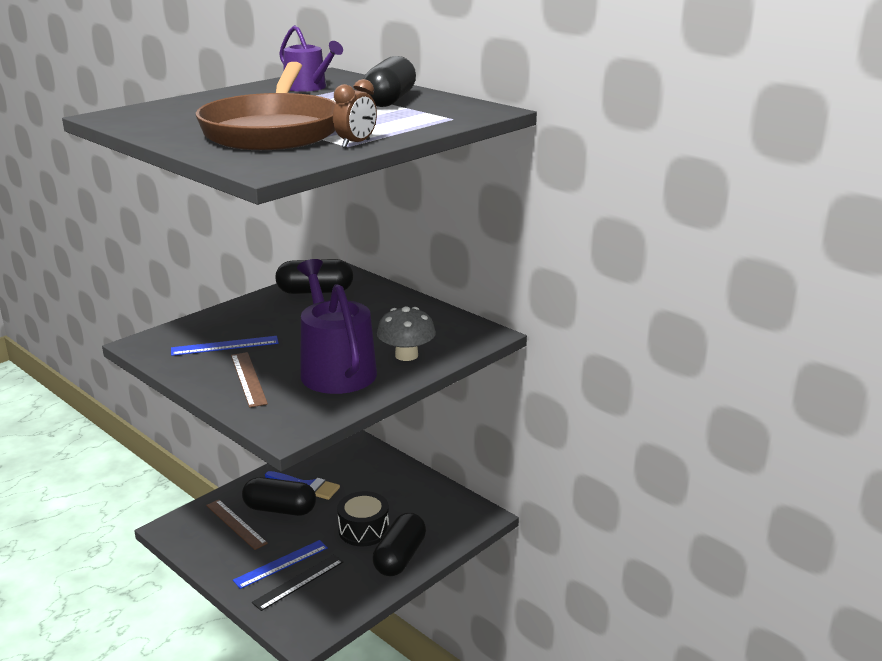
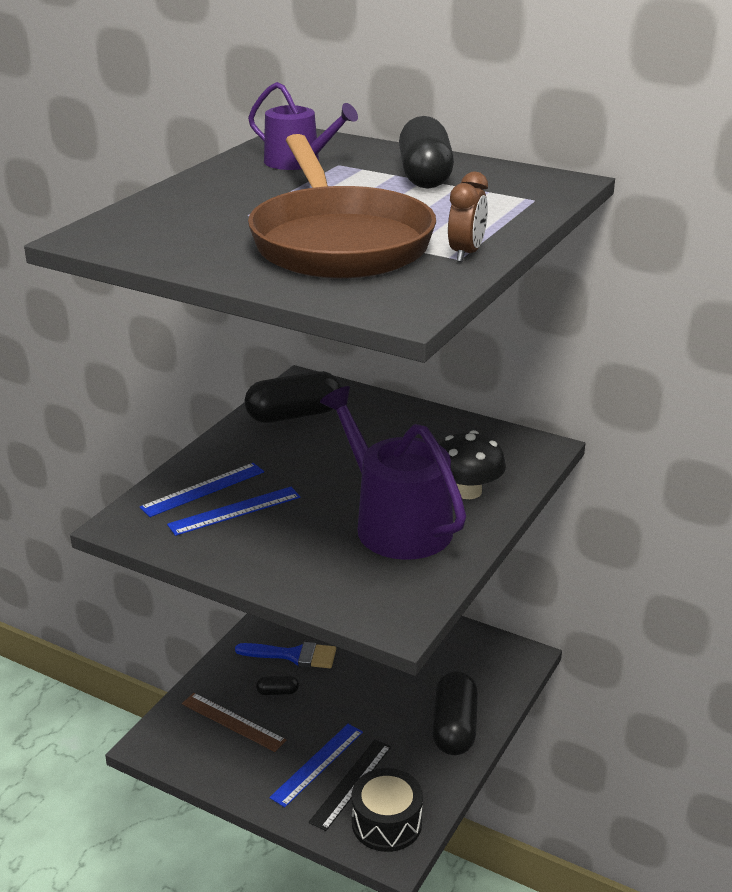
camera: 15 degrees left, 5 degrees up
brown ruler [231,352,268,408] -> none
black capsule [242,477,316,516] -> black capsule [256,676,299,695], size x0.45
black drum [337,491,389,546] -> black drum moved to [352,768,423,852]
grey mushroom [377,306,436,361] -> black mushroom [439,430,506,499]
none -> blue ruler [140,463,264,517]

